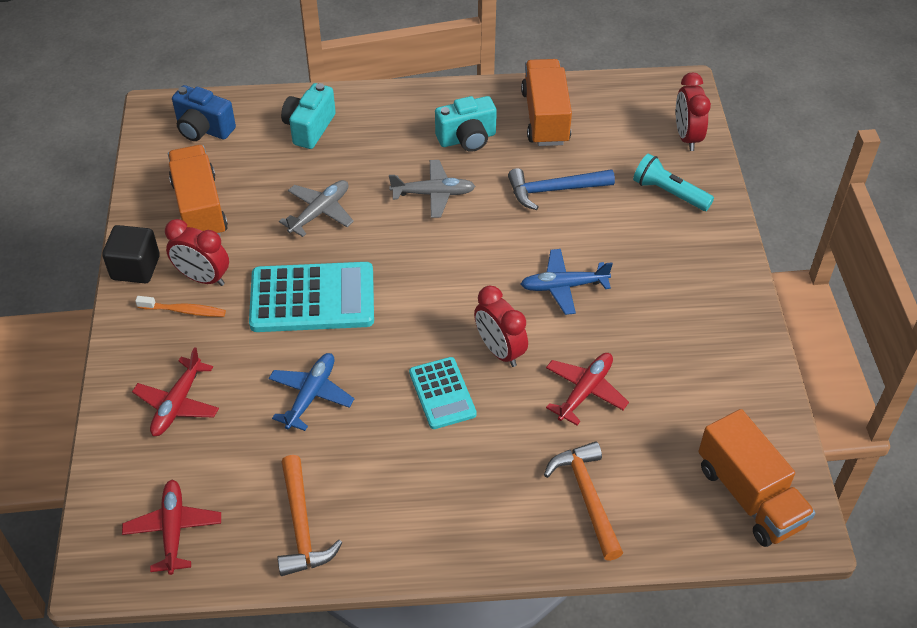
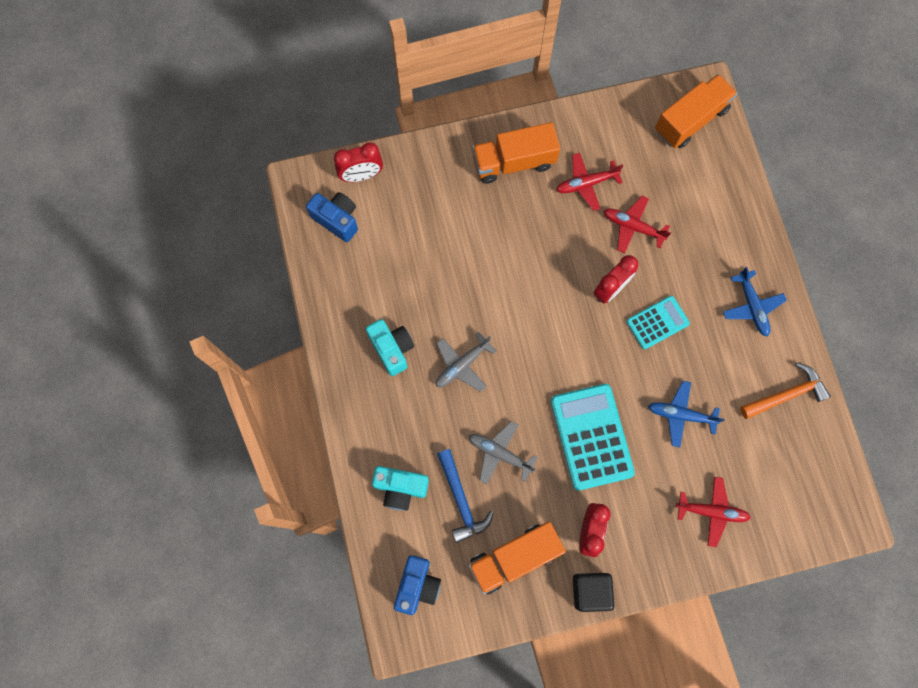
camera: 100 degrees left, 25 degrees up
red plane [122,480,221,575] -> red plane moved to [556,153,623,211]
orange toothbrush [135,296,226,317] -> none
grey plane [389,160,476,218] -> grey plane turned 120 degrees counterclockwise [436,332,496,392]
blue hammer [508,168,615,210] -> blue hammer moved to [437,449,494,543]
orange truck [521,59,572,146] -> orange truck moved to [472,122,560,184]
blue plane [521,249,613,315] -> blue plane moved to [723,267,787,337]
orange hammer [544,441,623,561] -> none
turquoise flashlight [633,153,714,211] -> none
none -> blue camera [306,192,358,242]

